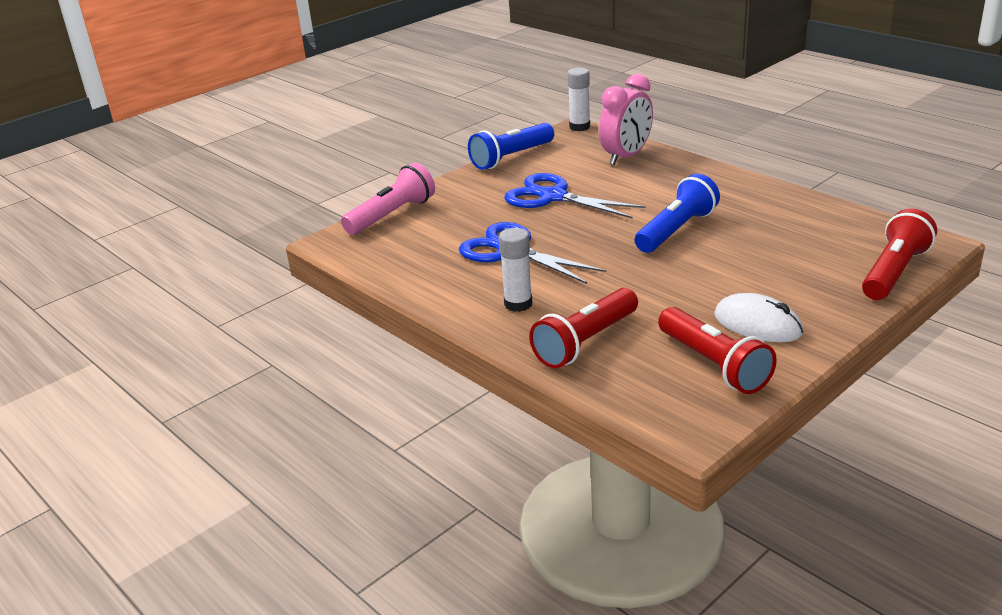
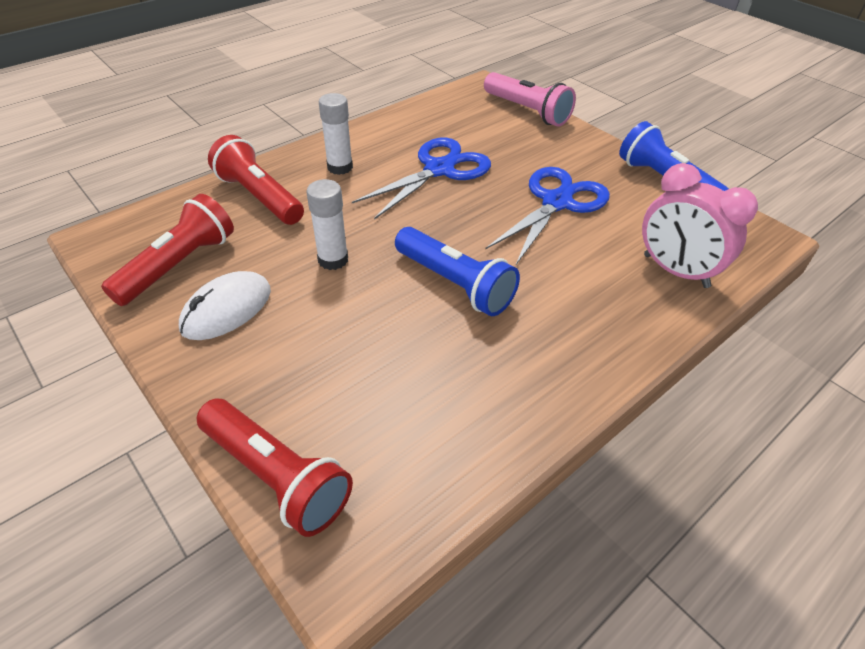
camera: 90 degrees right, 15 degrees up
white glue stick [567,68,590,131] -> white glue stick moved to [306,179,348,270]
red flashlight [658,307,777,394] -> red flashlight turned 150 degrees clockwise [101,194,234,306]

